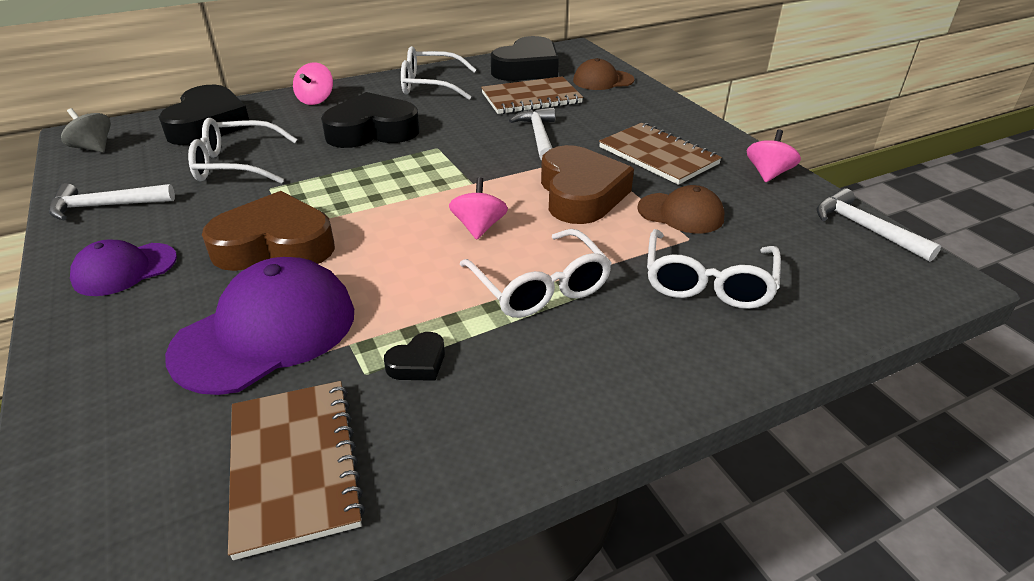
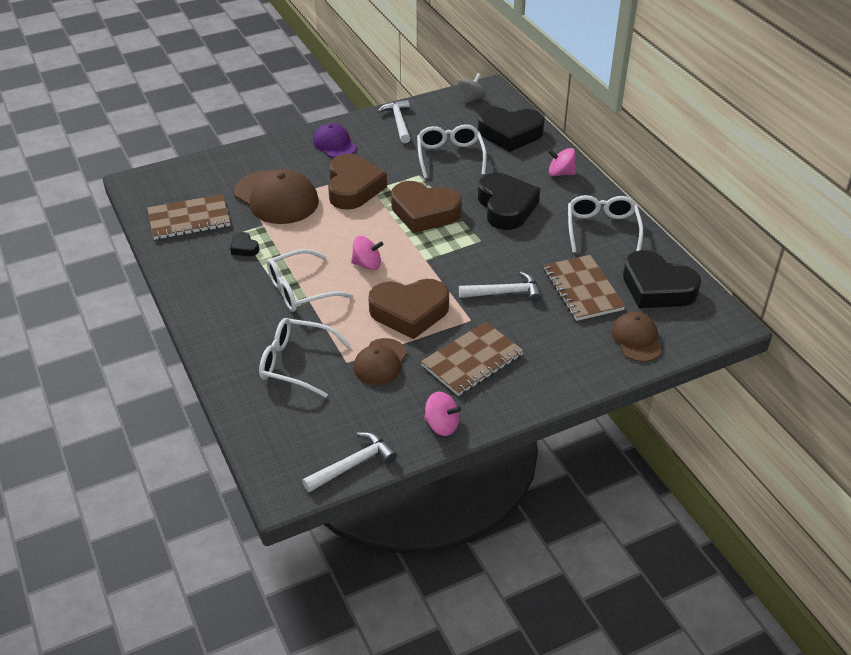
camera: 90 degrees right, 5 degrees up
purple cap [165,257,354,395] -> brown cap [234,169,319,224]
none -> brown heart [391,181,462,233]

